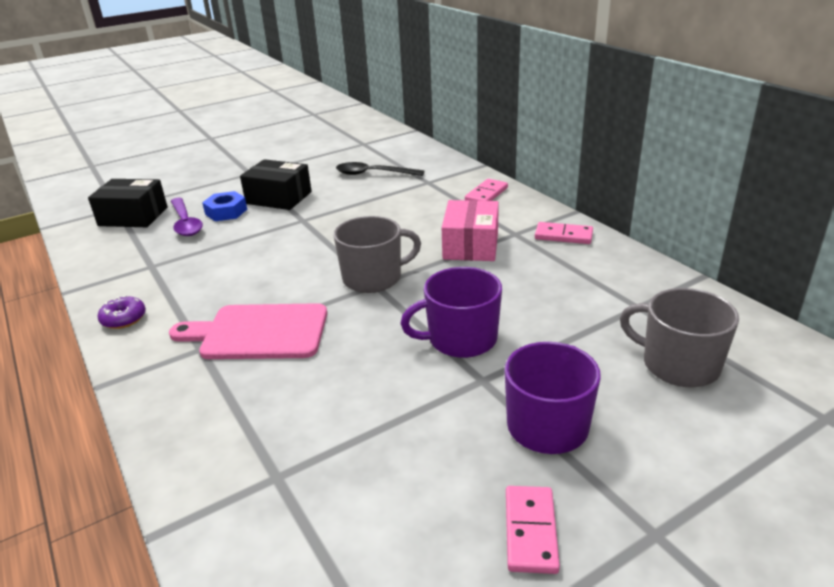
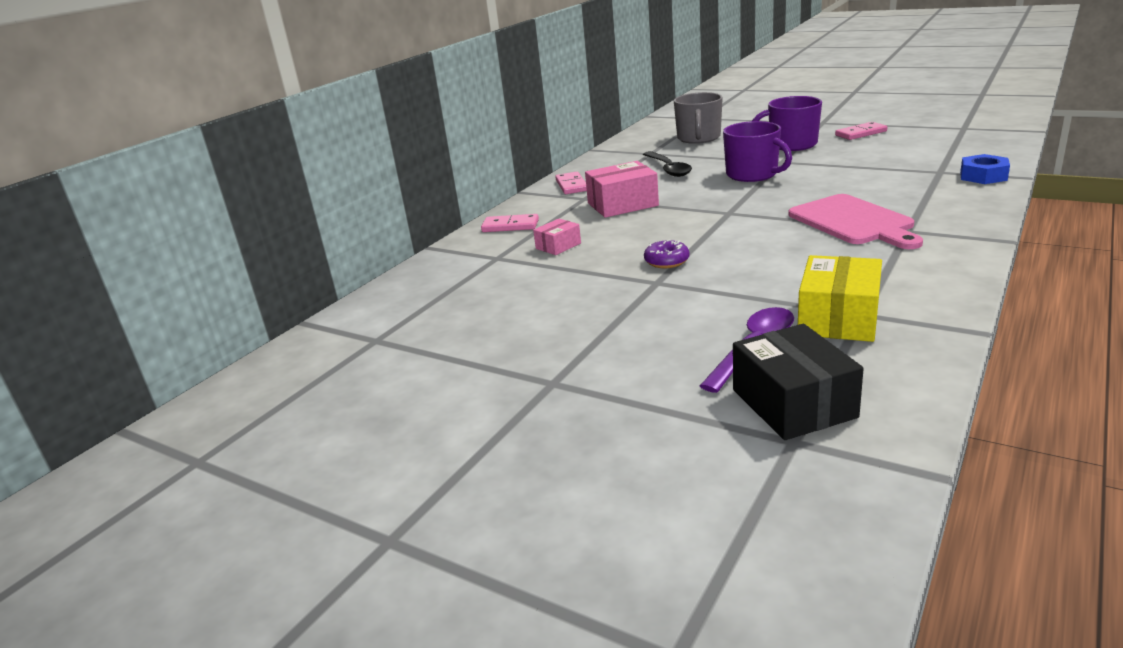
camera: 115 degrees left, 5 degrees down
purple donut [98,295,146,329] -> purple donut moved to [644,239,689,268]
blue nut [202,191,247,221] -> blue nut moved to [960,154,1010,184]
black box [240,159,312,210] -> none
grey mug [333,216,421,293] -> none
black spoon [336,162,424,176] -> black spoon moved to [643,151,692,177]
none -> pink box [533,219,581,255]
none -> yellow box [798,255,882,342]

